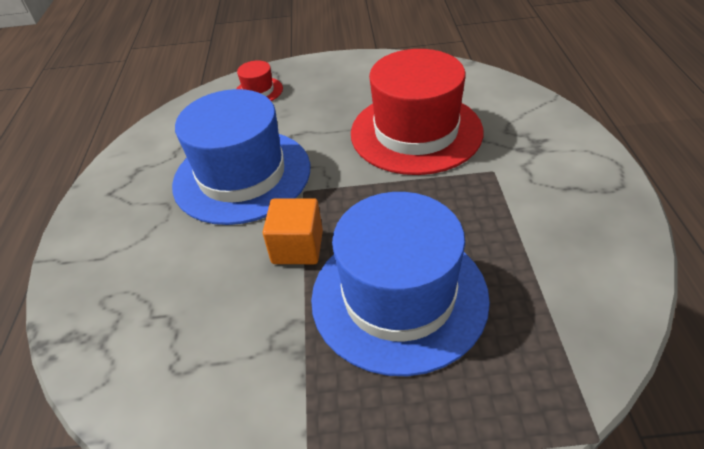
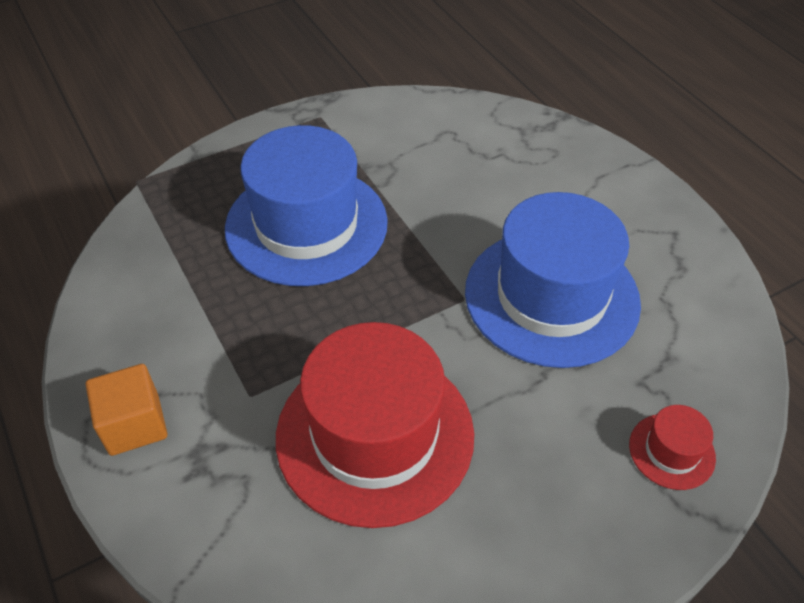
camera: 150 degrees right, 5 degrees up
orange cube [263,198,323,264] -> orange cube moved to [86,364,167,456]

